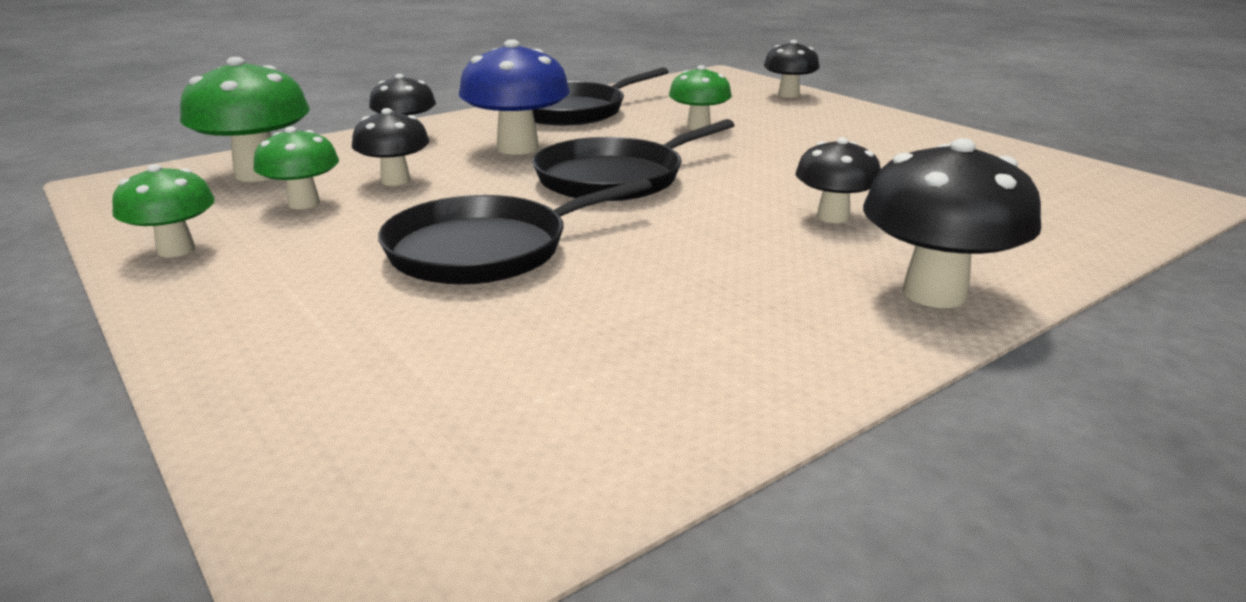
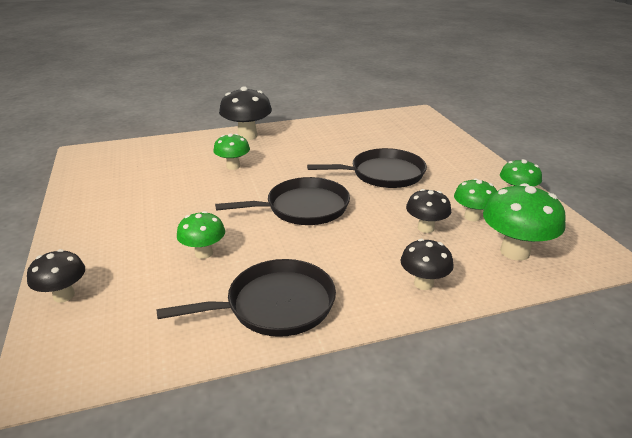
camera: 160 degrees left, 5 degrees up
blue mushroom [459,39,570,155] -> none
black mushroom [796,137,881,223] -> green mushroom [213,134,250,170]

